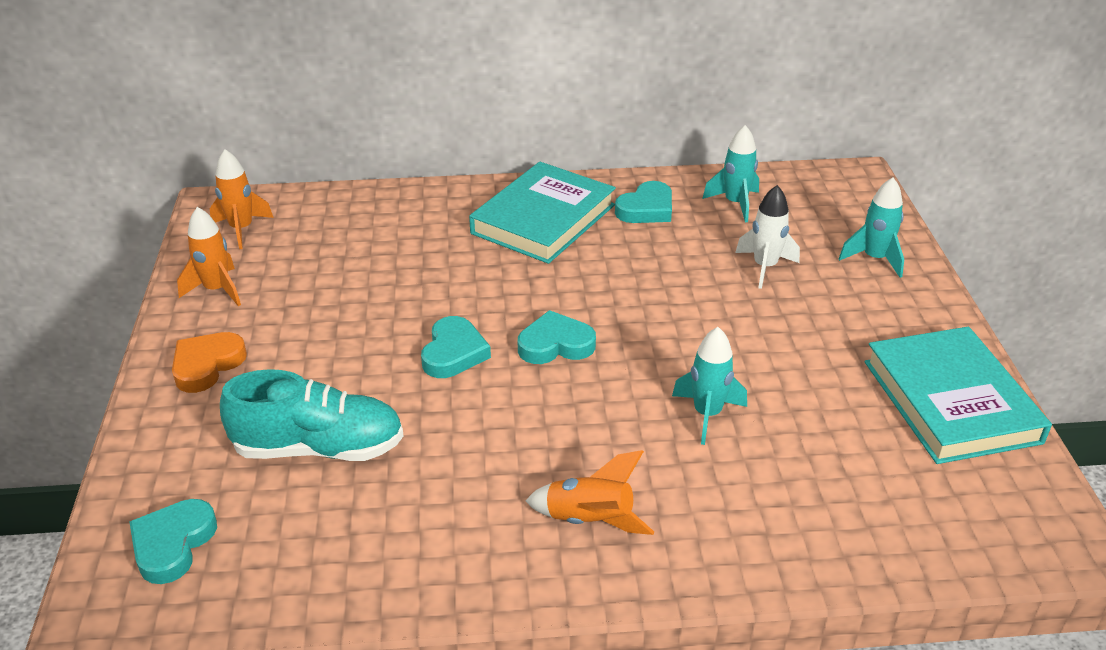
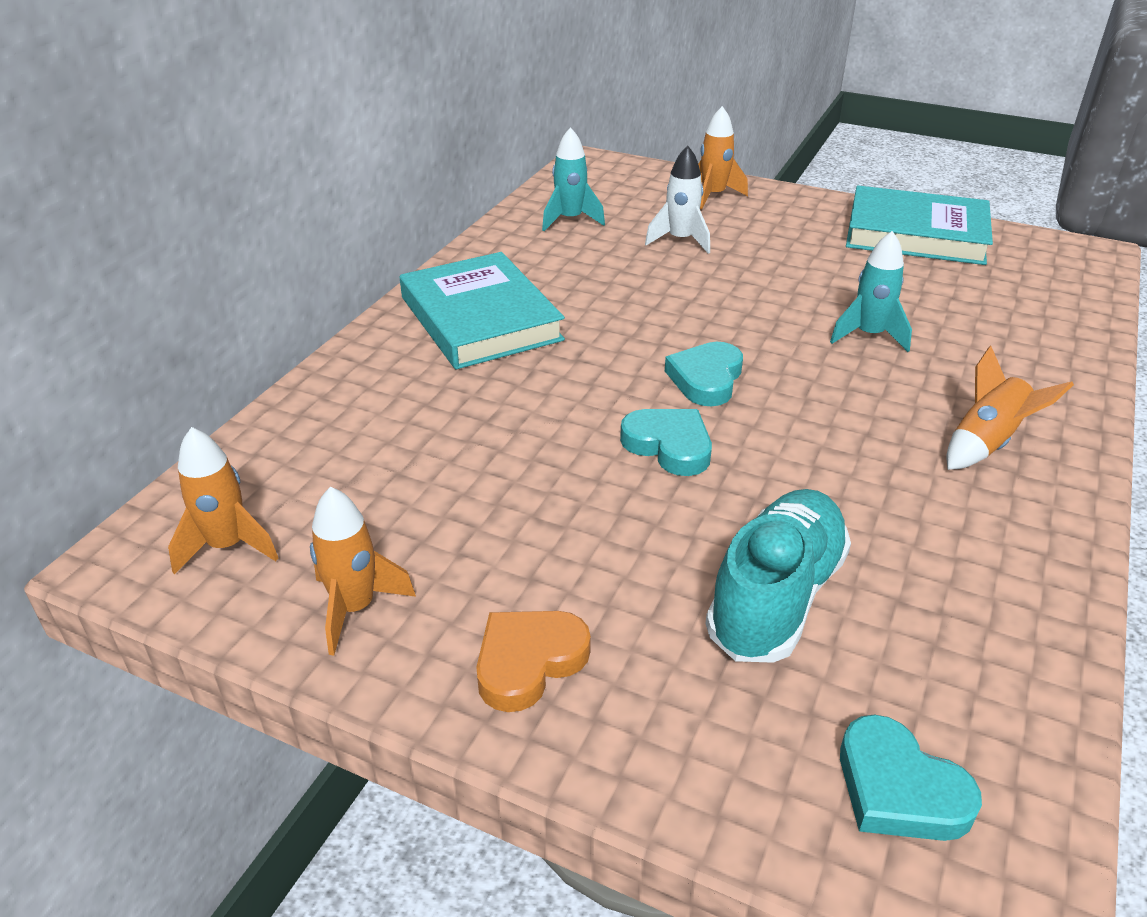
camera: 60 degrees left, 0 degrees up
orange heart [172,332,247,393] -> orange heart turned 75 degrees clockwise [476,611,591,712]
turquoise heart [615,181,672,223] -> none
turquoise rocket [839,177,904,278] -> orange rocket [698,106,748,209]

